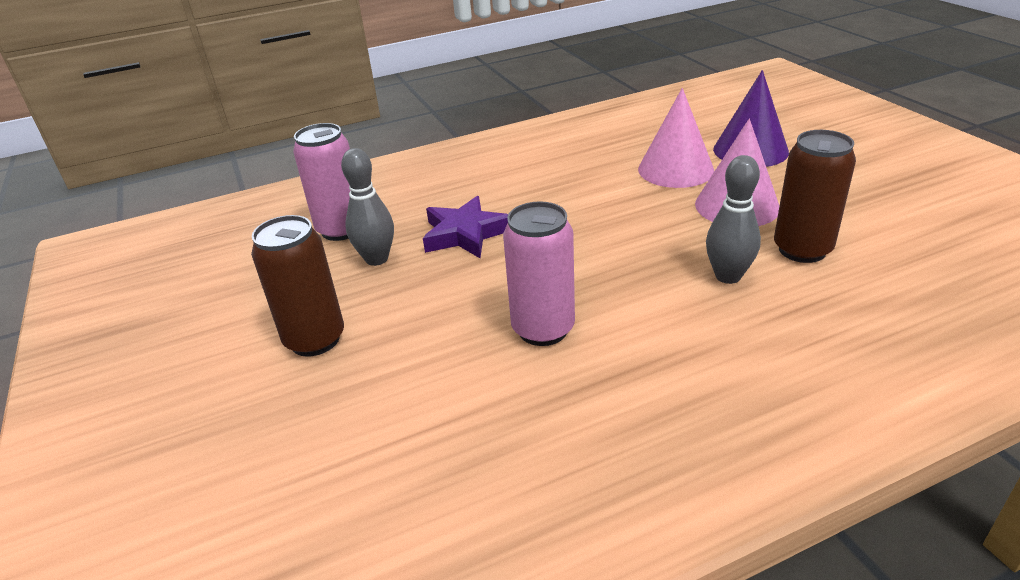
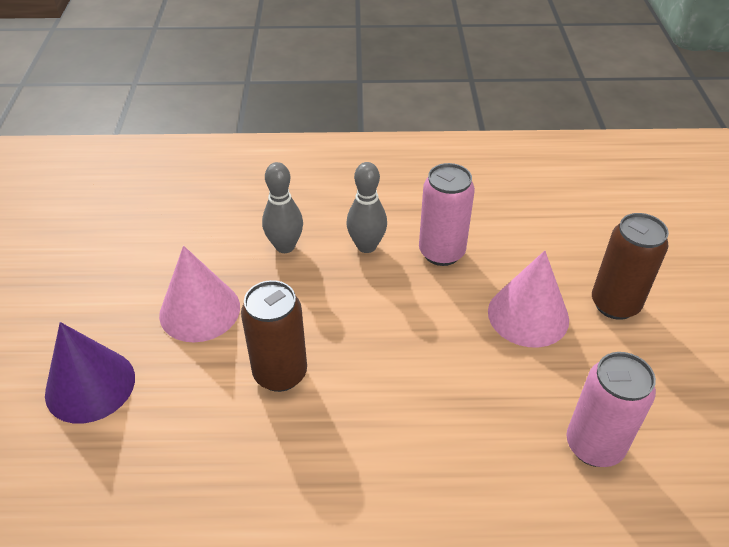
camera: 160 degrees left, 10 degrees up
grey bowling pin [341,148,394,266] -> grey bowling pin moved to [346,162,387,253]
purple star [423,196,508,258] -> none
pink cone [638,88,714,188] -> pink cone moved to [488,251,569,348]
brown can [774,130,856,263] -> brown can moved to [241,280,307,392]

